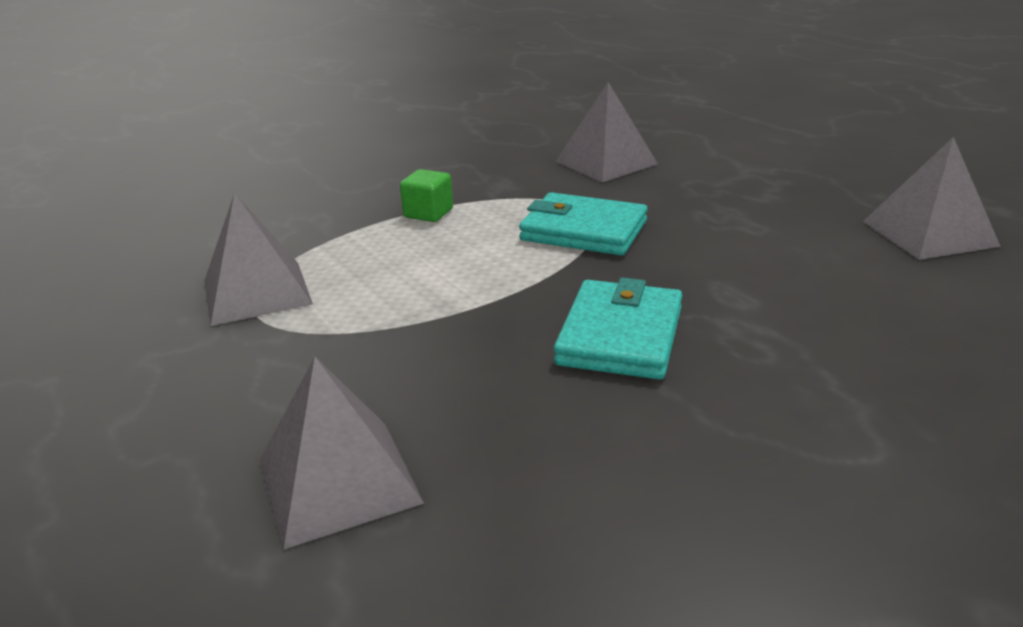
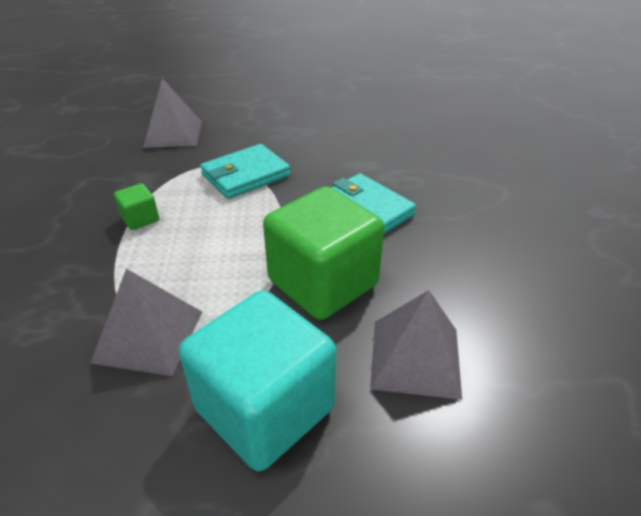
camera: 60 degrees left, 10 degrees up
grey pyramid [863,137,1001,260] -> none
none -> turquoise cube [179,290,336,471]
none -> green cube [263,186,384,320]

